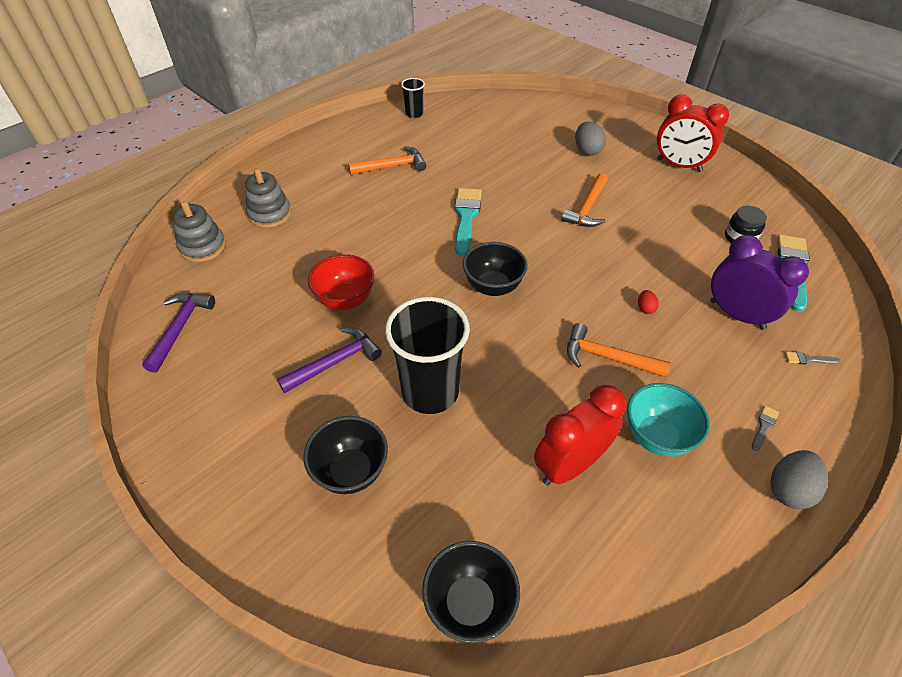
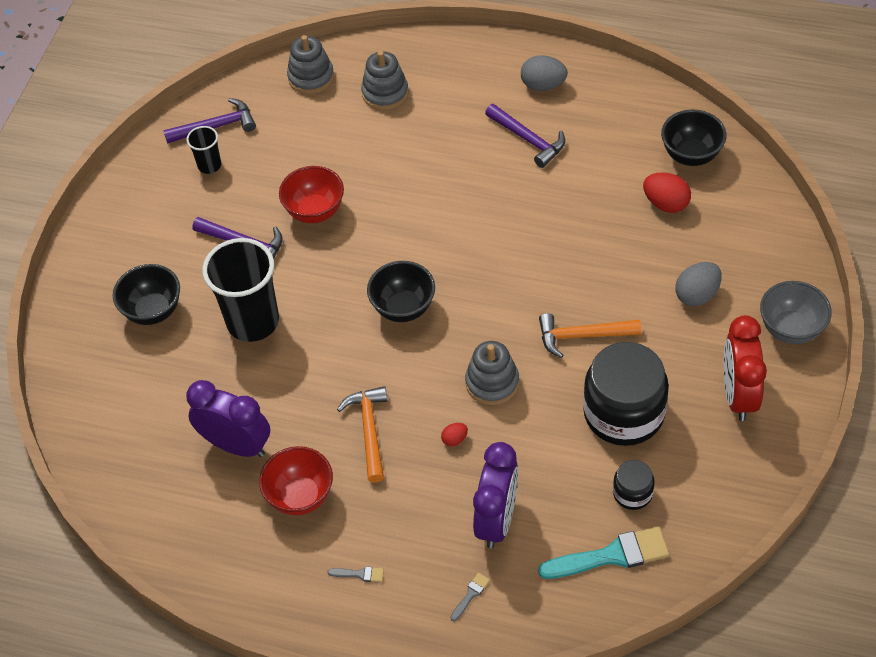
camera: 65 degrees right, 5 degrees up
orange hammer [348,146,426,175] -> purple hammer [485,104,565,168]
black cup [401,78,425,118] -> black cup moved to [186,126,221,174]
black bowl [422,541,520,643] -> black bowl moved to [661,109,727,166]
turquoise brush [455,188,482,255] -> none
red clock [534,385,626,485] -> purple clock [186,380,270,457]
turquoise bowl [627,383,710,456] -> red bowl [259,446,333,515]
grey egg [770,450,828,509] -> grey egg moved to [521,55,568,91]
grey brush [785,351,840,364] -> grey brush turned 60 degrees clockwise [451,573,490,621]
none -> grey stacking toy [465,341,519,405]
none -> black jar [583,342,669,446]
none -> red egg [643,172,691,213]
none -> grey bowl [760,281,832,344]

